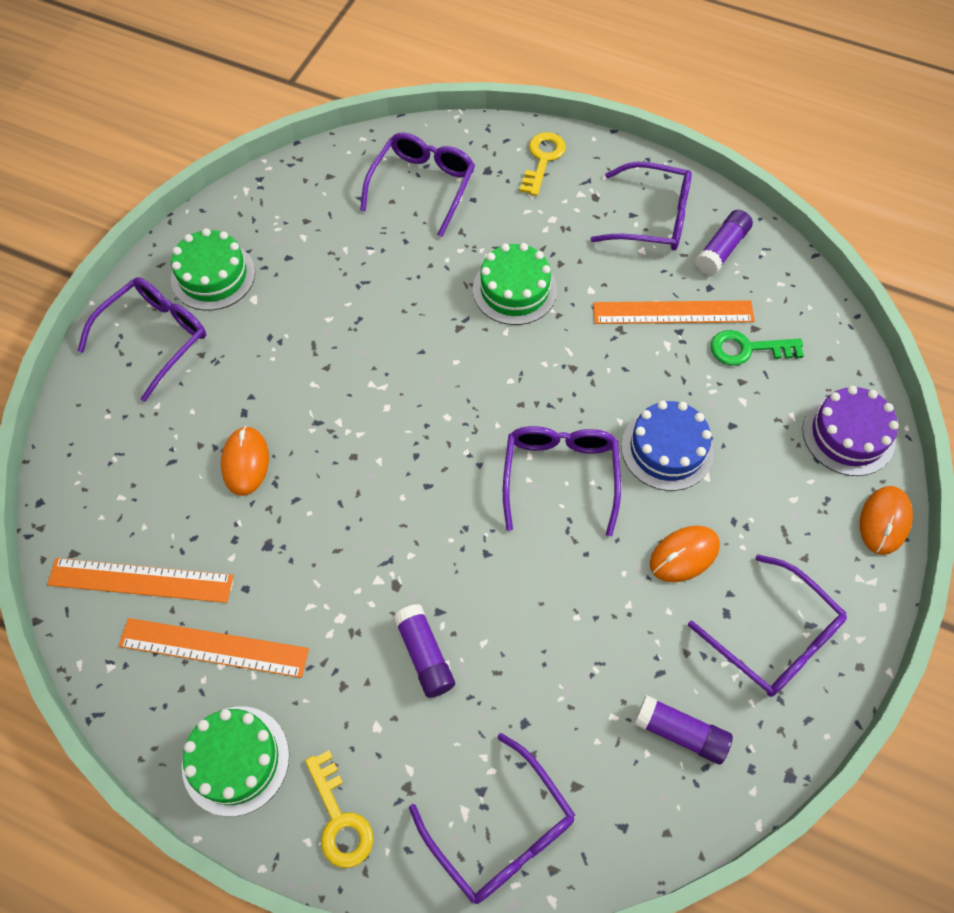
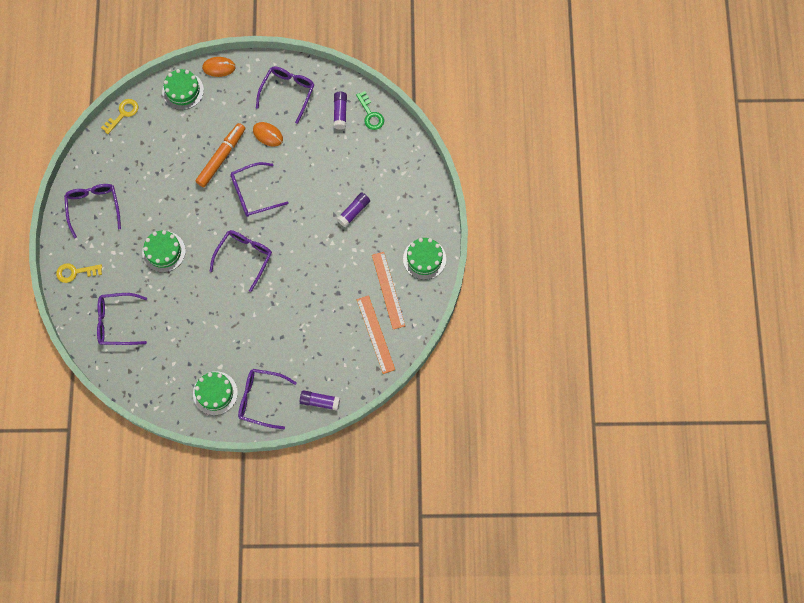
camera: 115 degrees left, 10 degrees up
orange mouse [221,426,269,496] -> none
yellow key [305,750,374,868] -> yellow key moved to [101,99,138,134]
purple glasses [409,733,575,904] -> purple glasses moved to [210,230,272,292]
orange ruler [593,300,755,324] -> none
blue cake [621,401,714,491] -> orange marker [196,123,245,187]
purple glue stick [695,210,753,275] -> purple glue stick moved to [300,390,340,411]
green key [711,330,804,366] -> green key moved to [356,91,384,130]
purple cake [802,386,899,476] -> green cake [162,69,204,110]

